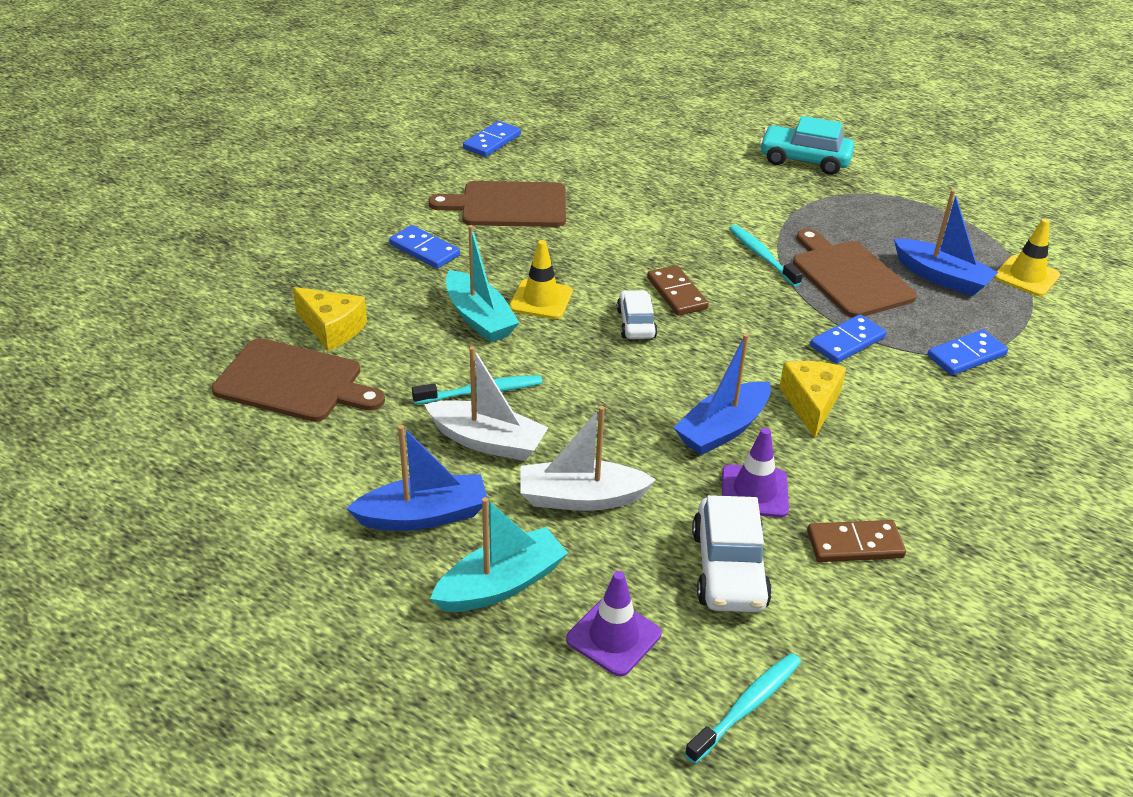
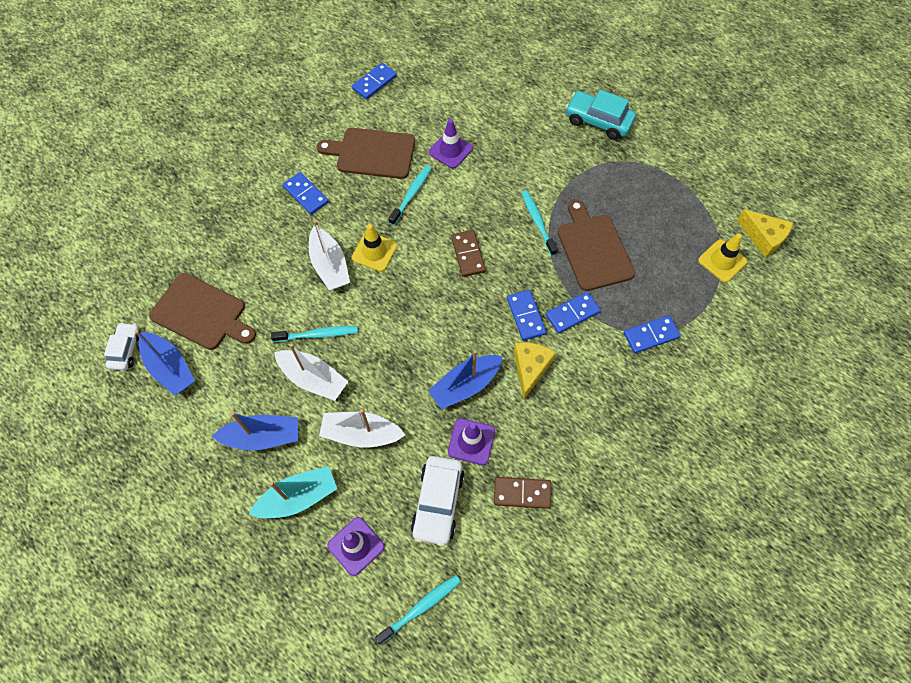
camera: 10 degrees right, 25 degrees up
yellow cheese [292,287,367,351] -> yellow cheese moved to [737,209,793,258]
turquoise boat [446,225,520,343] -> white boat [309,220,350,290]
white car [617,290,658,339] -> white car moved to [104,323,141,371]
blue boat [894,189,999,296] -> blue boat moved to [135,330,195,395]
none -> turquoise toothbrush [388,165,432,225]
none -> purple traffic cone [429,119,473,169]
none -> blue domino [507,290,546,341]

